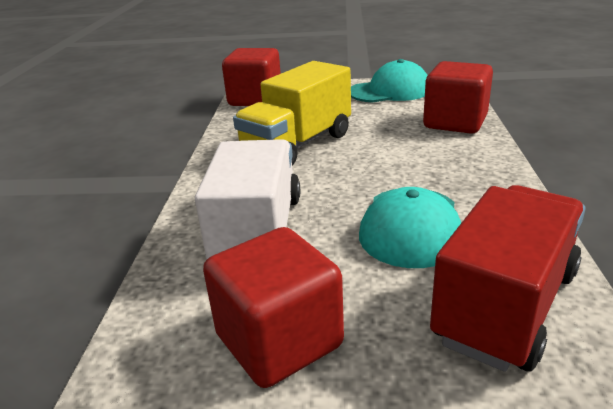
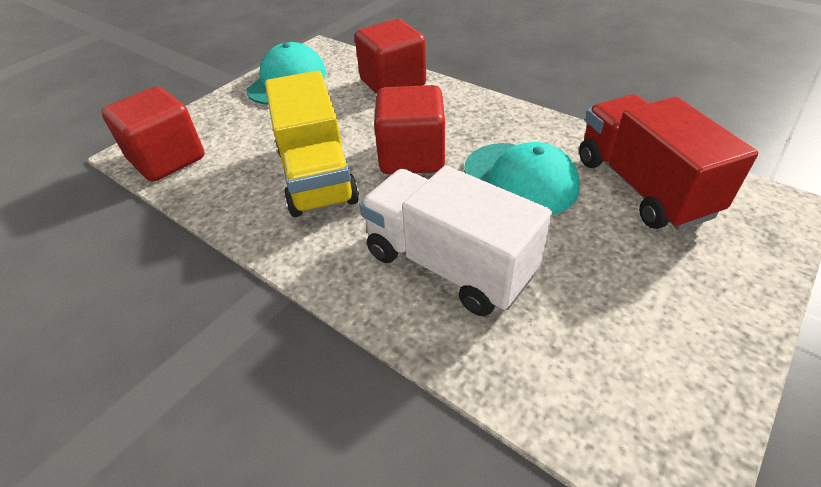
camera: 55 degrees left, 15 degrees up
red cube [203,227,344,388] -> red cube moved to [374,85,445,174]

